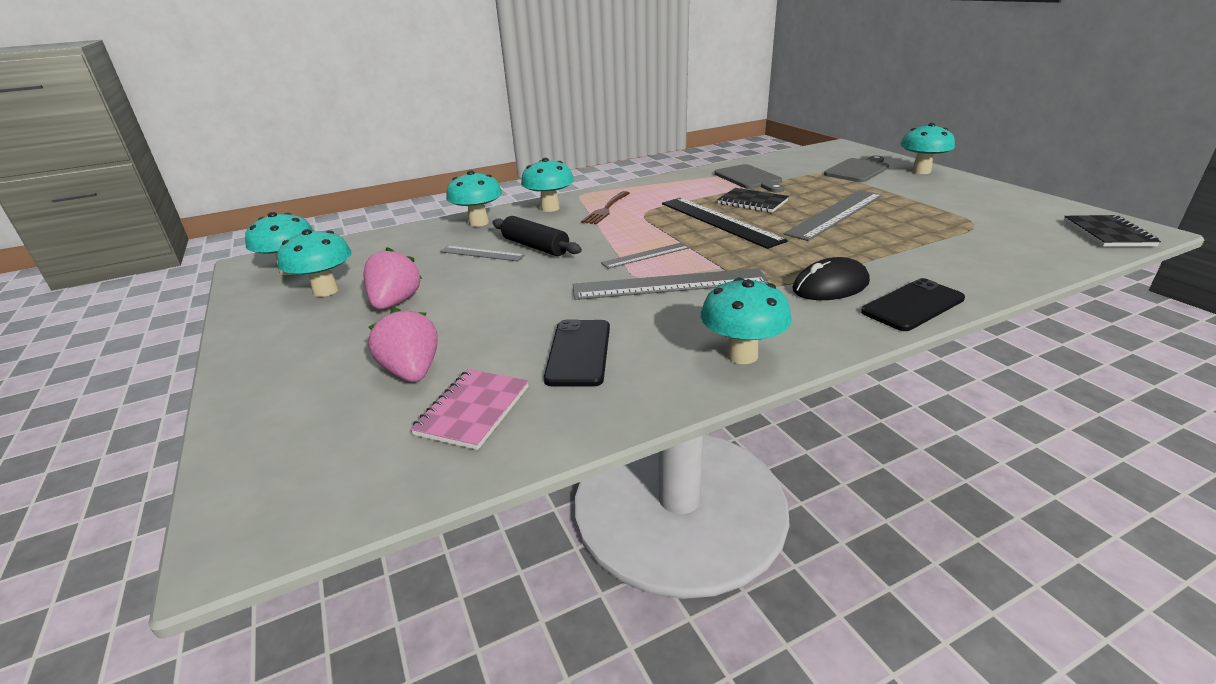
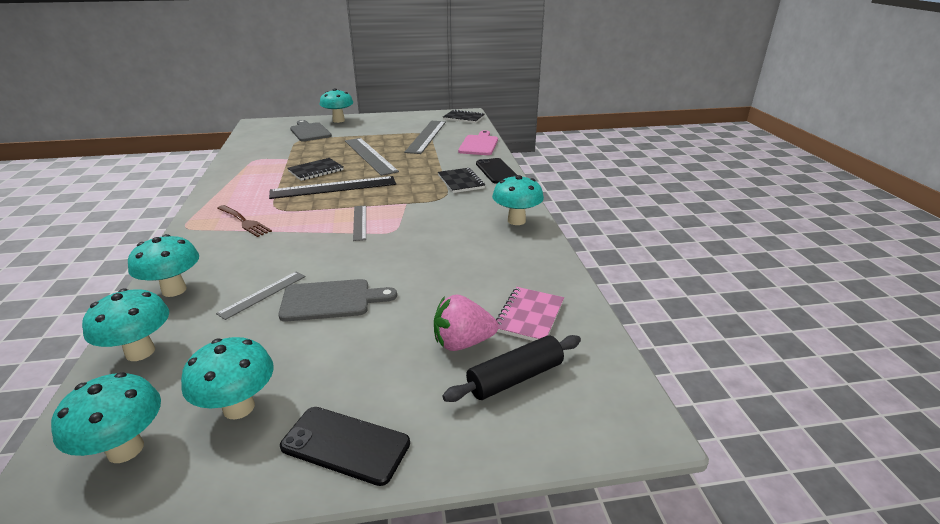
camera: 75 degrees left, 0 degrees up
pink strawberry [363,247,422,309] -> none
pink notebook [410,369,529,450] -> pink notebook turned 75 degrees clockwise [496,287,564,341]
black rolling pin [492,216,582,256] -> black rolling pin moved to [442,335,581,402]
turquoise mushroom [521,158,574,212] -> turquoise mushroom moved to [82,289,169,361]
black phone [544,319,610,387] -> black phone moved to [280,407,410,486]
grey ruler [573,268,769,300] -> grey ruler moved to [404,121,446,154]
grey cutting board [714,164,784,193] -> grey cutting board moved to [278,279,397,322]
black mouse [793,257,870,300] -> black notebook [438,168,485,193]
none -> pink cutting board [458,130,498,155]

